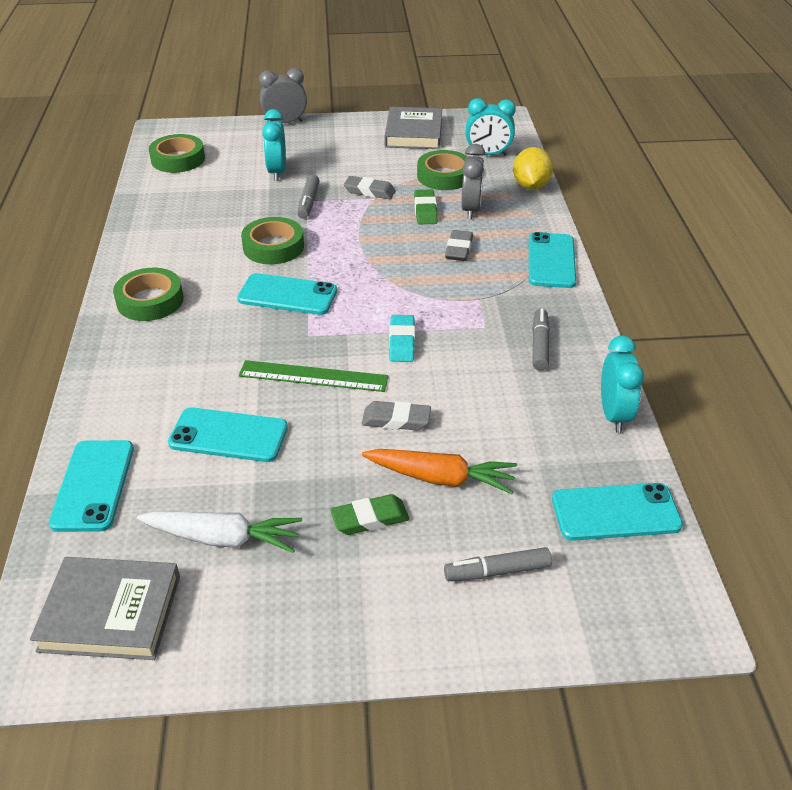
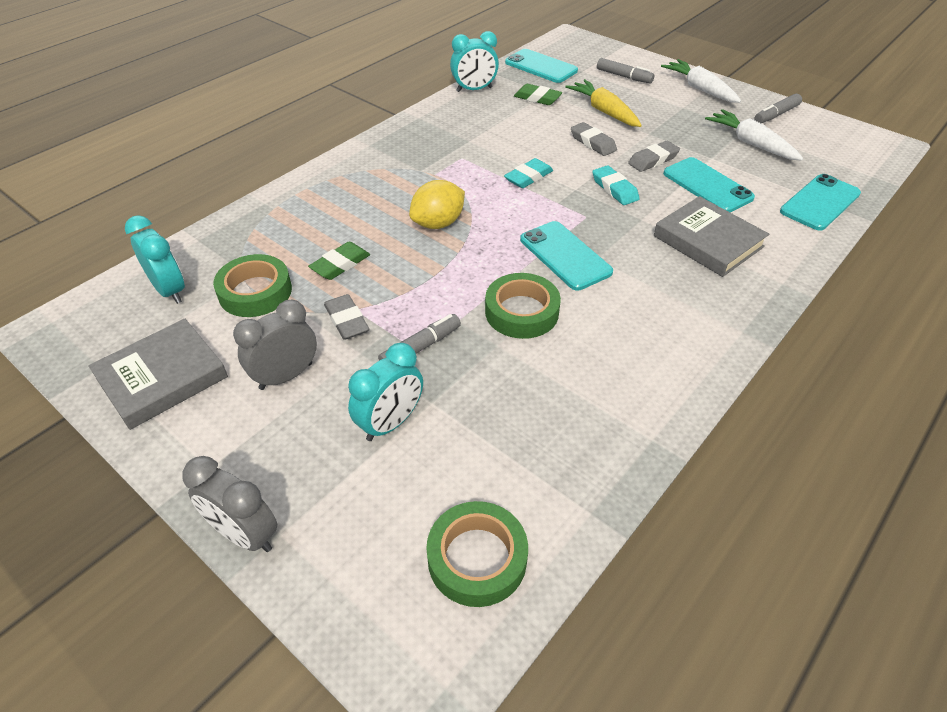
camera: 135 degrees left, 5 degrees up
grey book [30,557,180,660] -> grey book moved to [654,196,769,277]
green tape [113,268,184,321] -> none
green ruler [239,360,389,392] -> turquoise eraser [592,165,639,205]
green eraser [330,494,410,535] -> green eraser moved to [514,84,562,105]
orange carrot [362,449,517,494] -> yellow carrot [565,79,642,127]
grey eraser [445,230,473,261] -> grey eraser moved to [628,141,680,172]
grey clock [461,144,485,219] -> grey clock moved to [233,300,317,390]
yellow lemon [513,147,553,190] -> yellow lemon moved to [409,180,465,229]
turquoise phone [529,232,576,288] -> none
grey marker [532,308,550,370] -> grey marker moved to [754,94,802,123]
turquoise clock [601,335,644,433] -> turquoise clock turned 150 degrees counterclockwise [450,31,499,92]
none -> white carrot [661,59,741,103]

